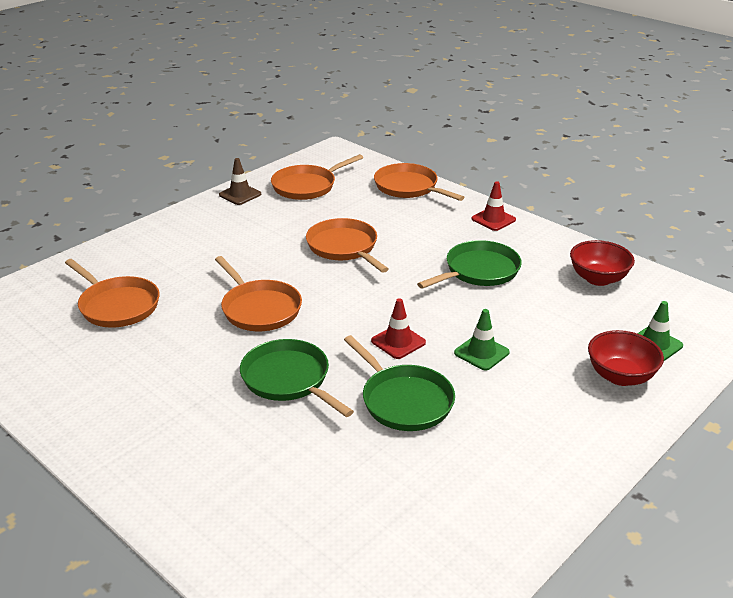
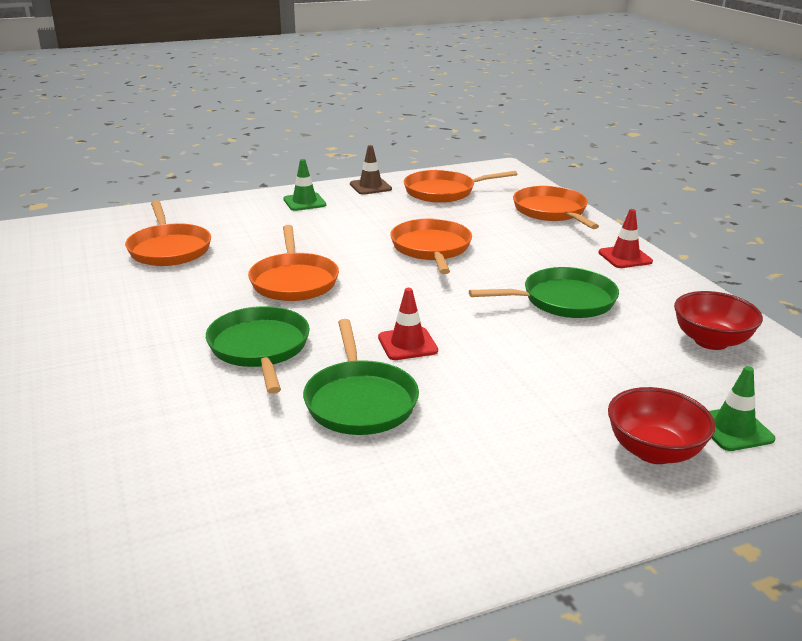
camera: 25 degrees right, 5 degrees down
green traffic cone [454,309,510,371] -> green traffic cone moved to [284,159,326,211]

